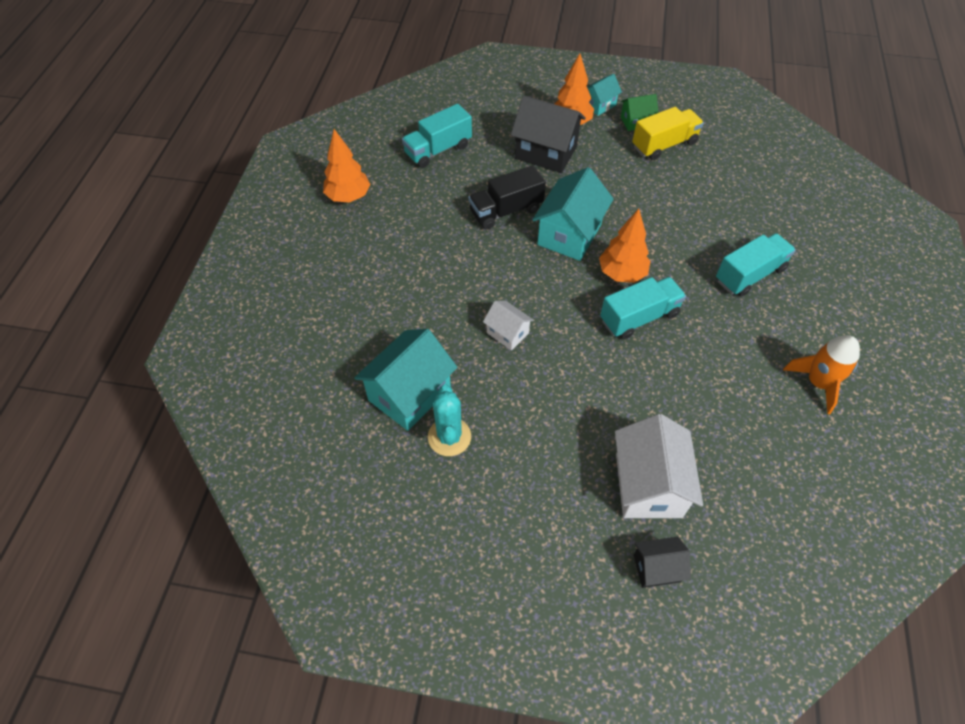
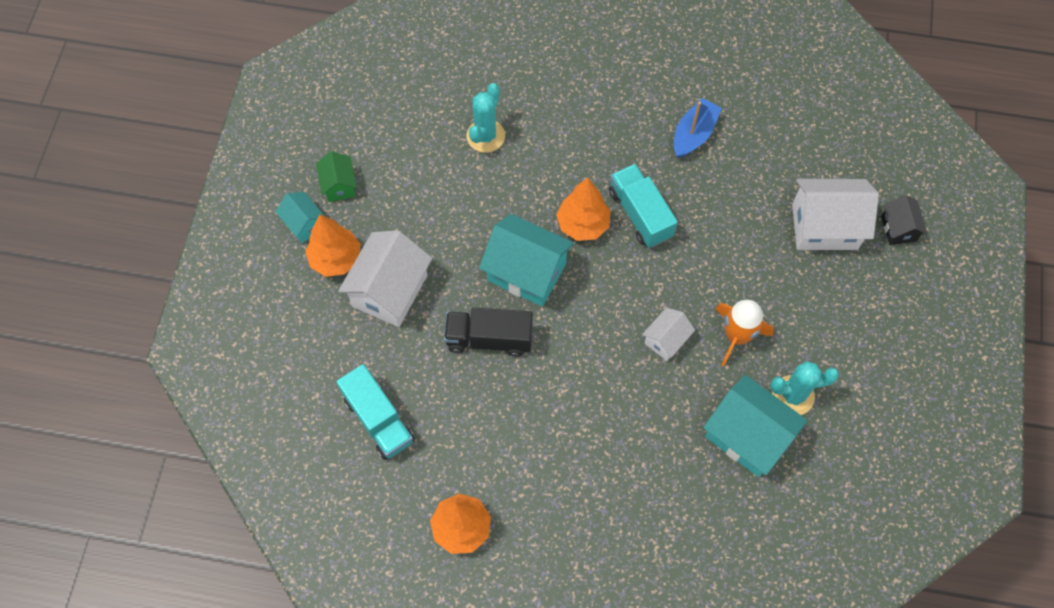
camera: 90 degrees left, 10 degrees up
black truck [469,165,546,229] -> black truck turned 120 degrees clockwise [444,308,533,357]
black house [511,96,586,173] -> white house [338,230,432,327]
yellow truck [632,107,704,160] -> none
turquoise truck [716,233,796,297] -> none
orange rocket [783,335,860,414] -> orange rocket moved to [715,300,774,366]
none -> turquoise cactus [466,83,505,153]
none -> blue boat [674,98,722,158]

